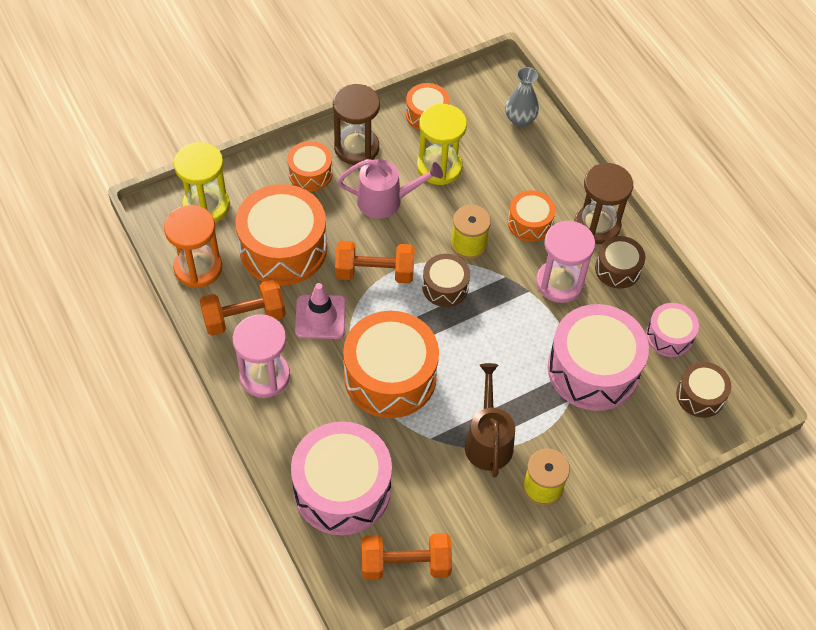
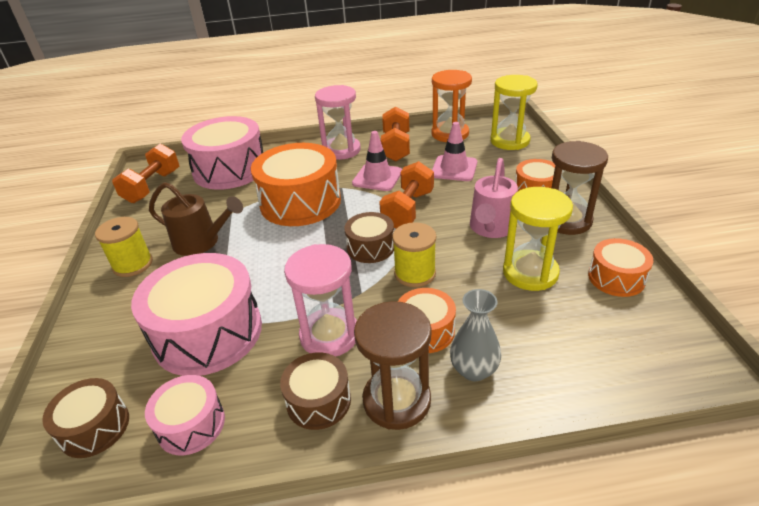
camera: 115 degrees right, 20 degrees down
orange drum [235,184,327,285] -> pink traffic cone [432,122,477,181]
grey vase [505,67,539,127] -> grey vase moved to [450,289,501,381]

